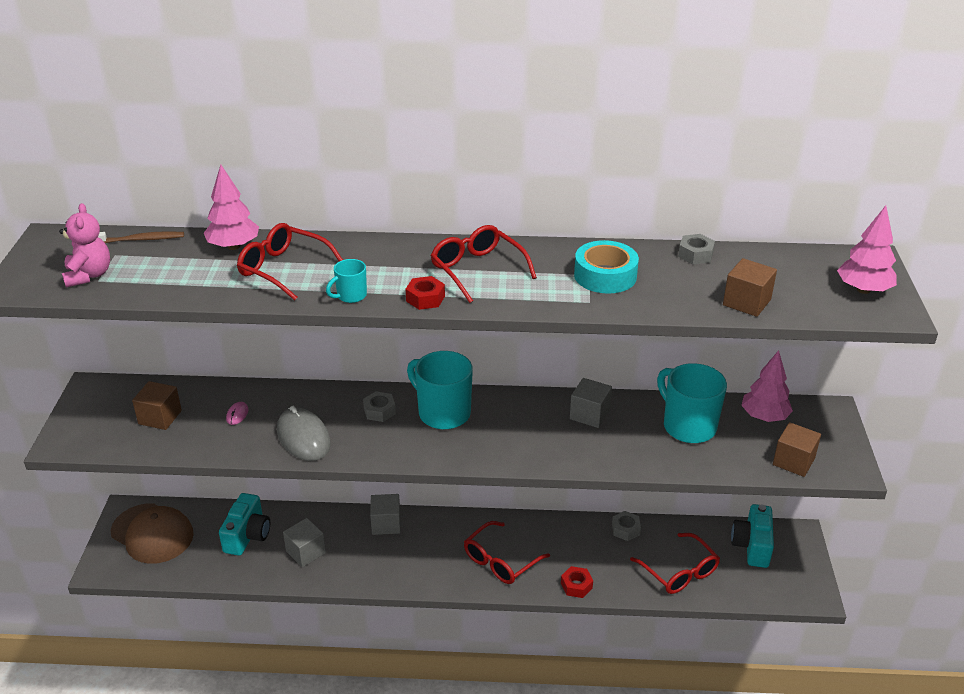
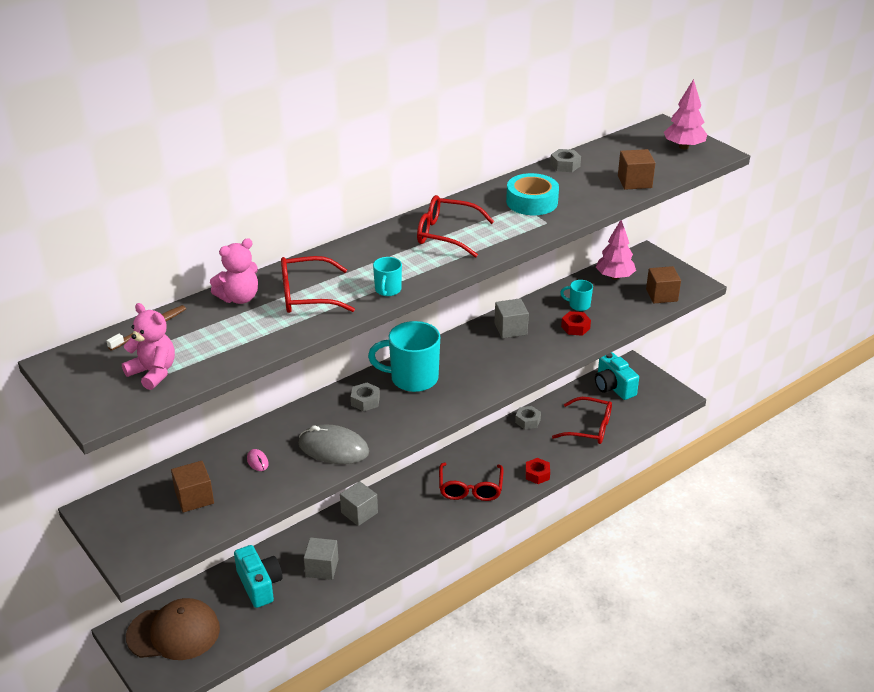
camera: 40 degrees left, 0 degrees up
pink tree [204,165,259,250] -> pink teddy bear [210,238,258,304]
red nut [406,276,445,310] -> red nut moved to [561,311,591,336]
turquoise mug [657,363,727,443] -> turquoise mug [560,280,593,311], size x0.49

